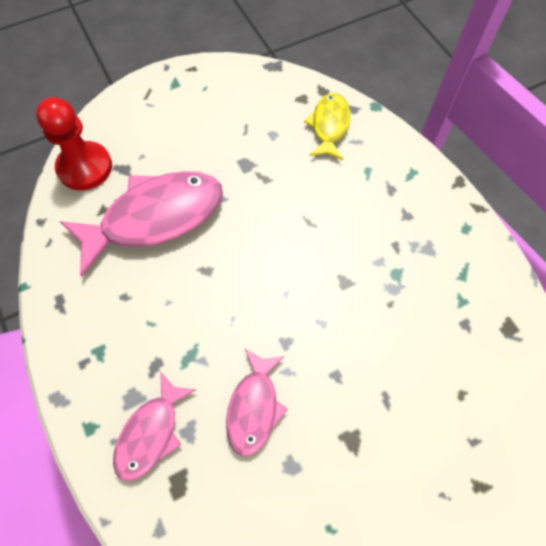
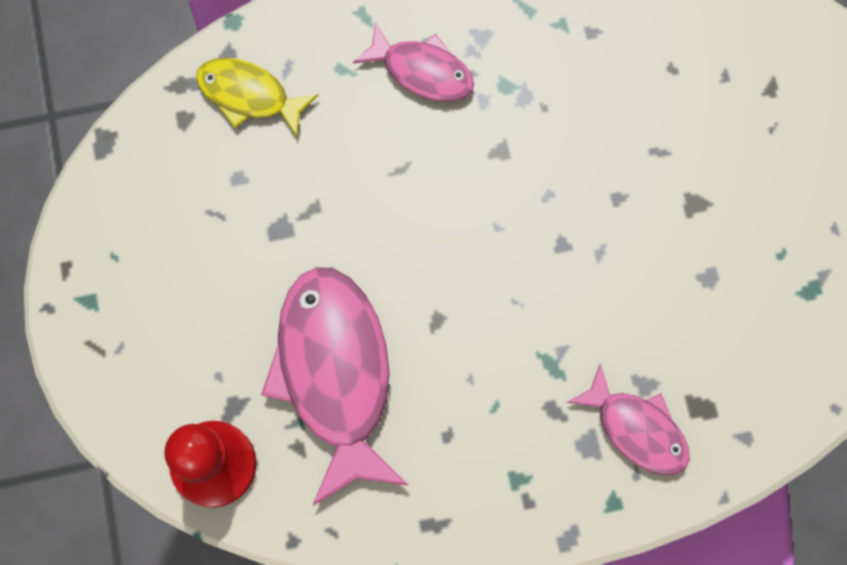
camera: 75 degrees left, 10 degrees up
pink fish [226,349,288,456] -> pink fish moved to [353,22,474,102]

